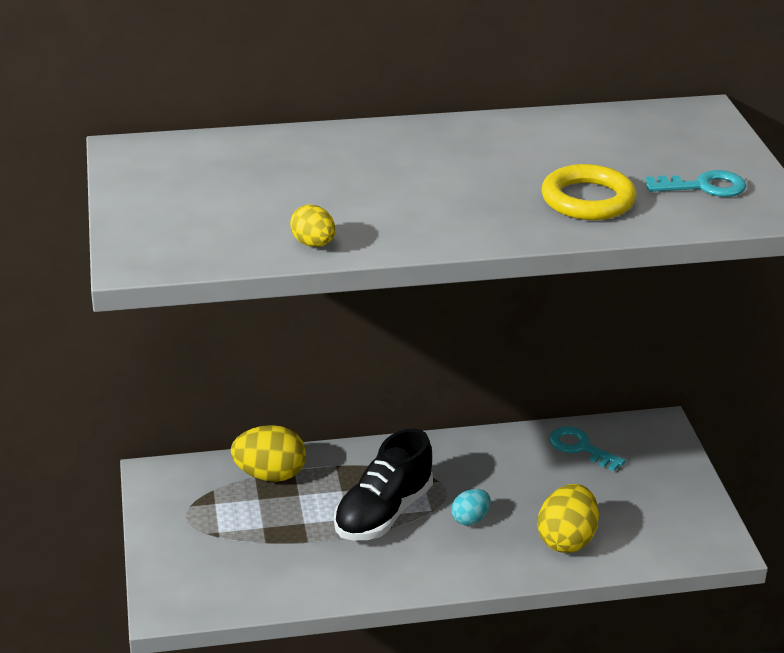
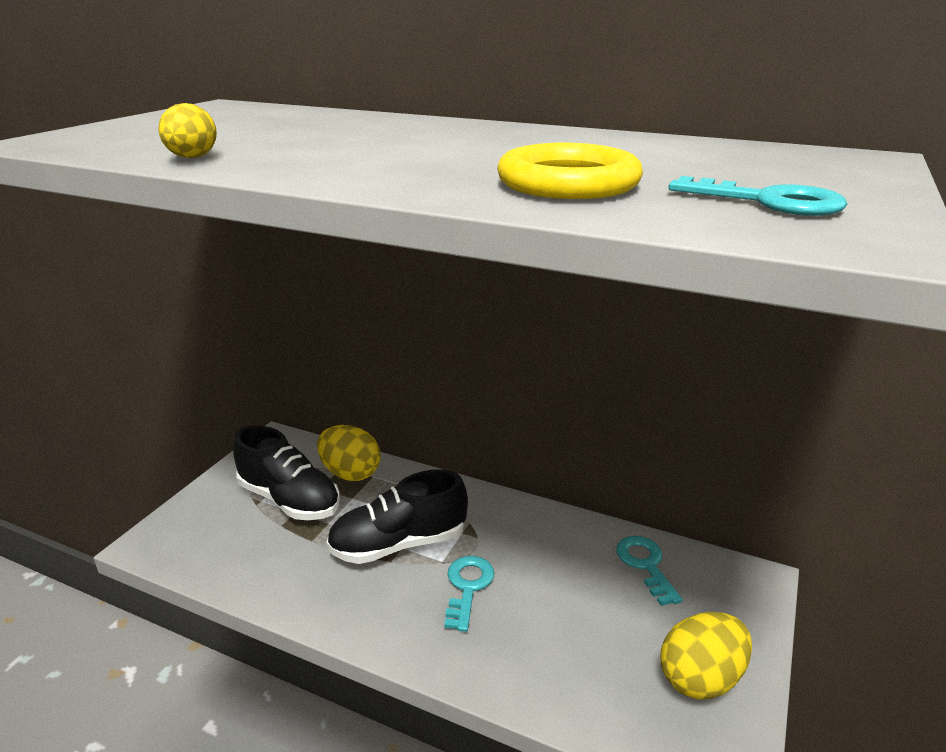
camera: 35 degrees right, 5 degrees down
turquoise egg [451,489,491,526] -> turquoise key [444,556,494,632]
yellow egg [537,484,599,553] -> yellow egg moved to [661,612,752,699]
none -> black shoe [233,425,340,520]

